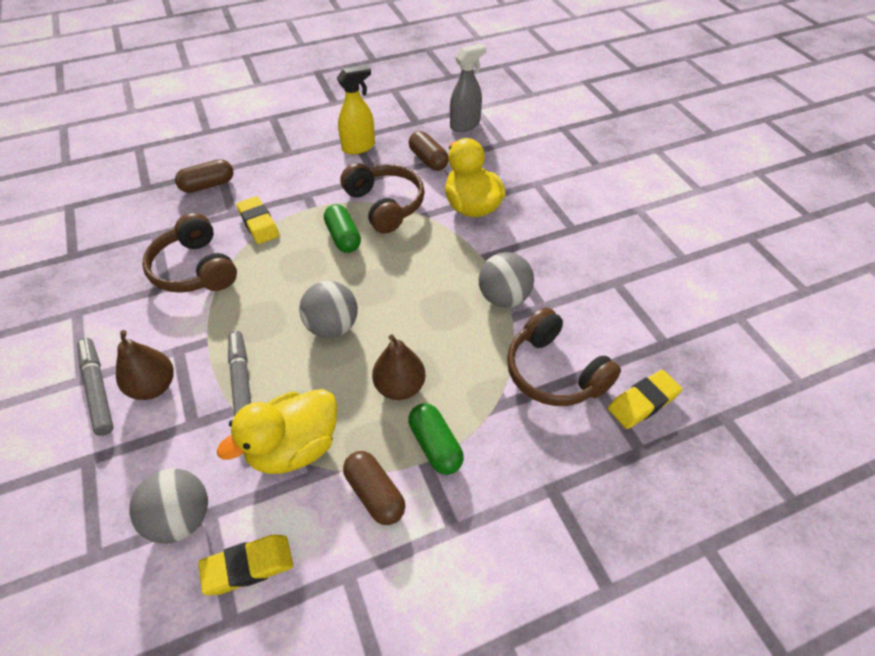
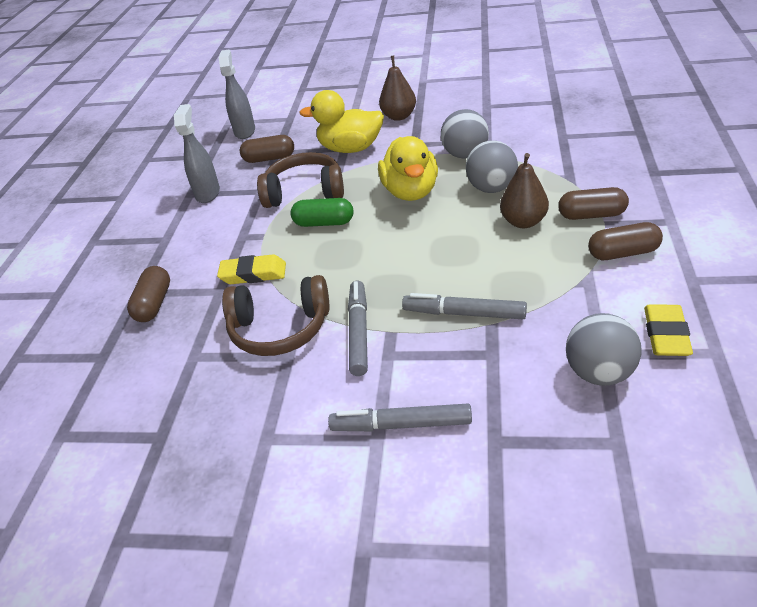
camera: 55 degrees left, 10 degrees down
brown pear [116,330,174,400] -> brown pear moved to [379,55,416,121]
yellow duck [217,389,337,474] -> yellow duck moved to [378,136,438,201]
grey ball [299,281,358,338] -> grey ball moved to [466,140,518,193]
yellow spray bottle [337,65,375,155] -> grey spray bottle [174,104,220,203]
green capsule [408,403,464,475] -> brown capsule [558,187,629,220]
brown headphones [507,307,621,406] -> none
yellow eraser [608,370,682,429] -> none
none -> grey marker [348,281,368,376]

